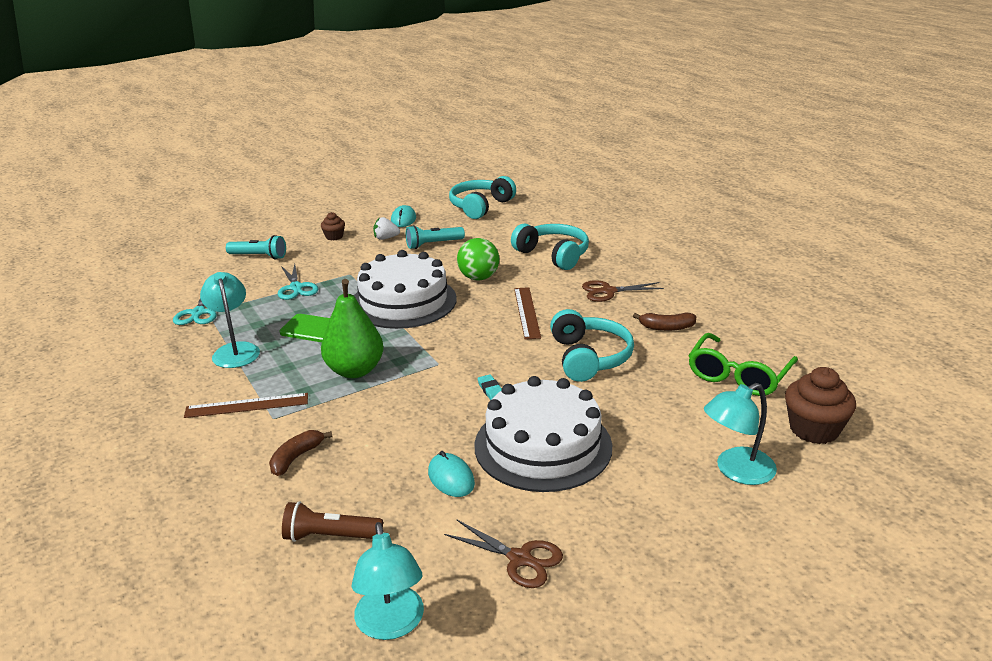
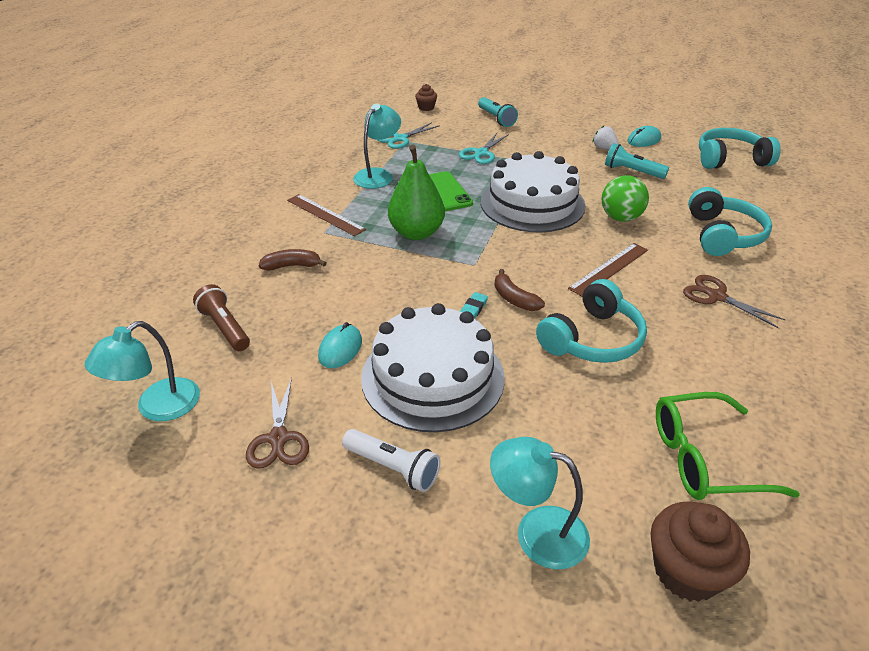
camera: 50 degrees right, 10 degrees up
brown cupcake [321,212,345,240] -> brown cupcake moved to [415,84,437,111]
brown banana [633,312,696,331] -> brown banana moved to [494,269,545,311]
none -> white flashlight [342,429,441,492]

